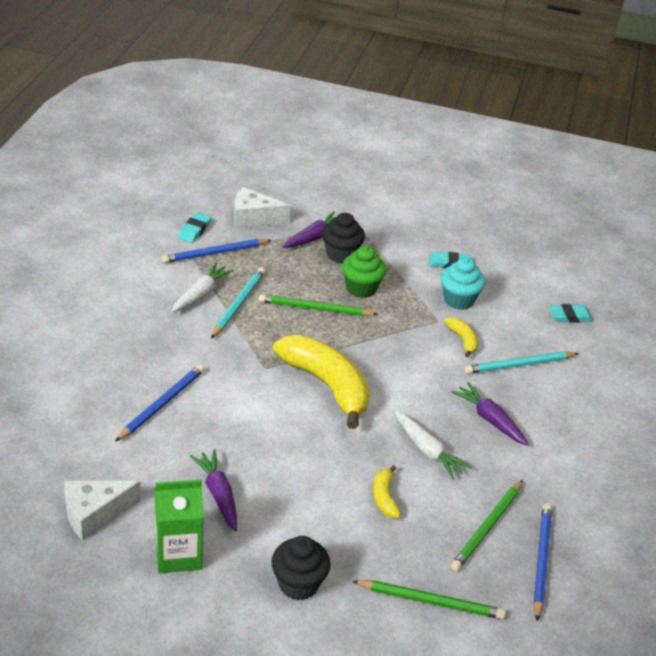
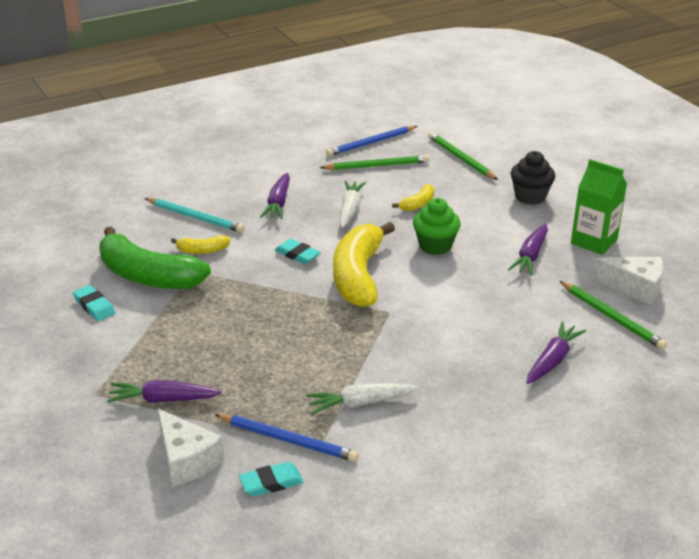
camera: 130 degrees left, 5 degrees down
blue pencil [115,365,205,442] -> none
turquoise pencil [211,267,265,339] -> none
green pencil [259,294,378,316] -> green pencil moved to [560,281,667,350]
black cupcake [322,213,365,264] -> none
green cupcake [342,246,386,298] -> green cupcake moved to [413,198,461,255]
turquoise cupcake [441,257,485,310] -> green banana [99,226,211,289]
yellow banana [444,317,478,357] -> yellow banana turned 120 degrees counterclockwise [171,235,230,254]
turquoise eraser [549,304,593,323] -> turquoise eraser moved to [275,239,321,264]
none -> purple carrot [527,322,586,384]

